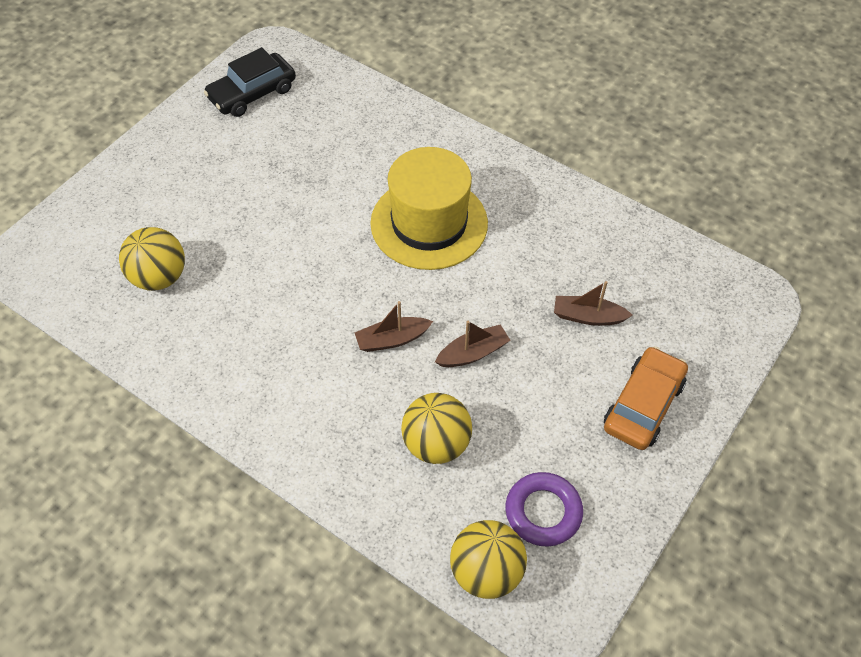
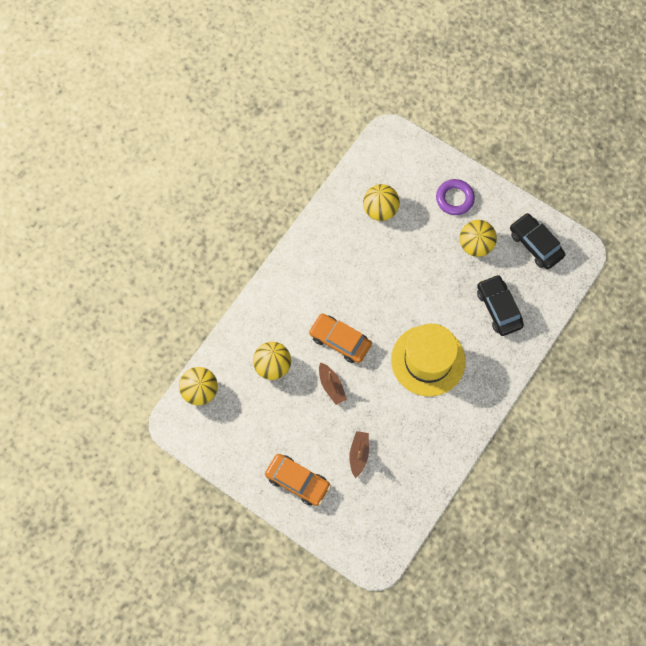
camera: 90 degrees right, 15 degrees up
brown boat [355,301,433,352] -> orange car [309,313,372,363]
purple ring [506,472,583,546] -> purple ring moved to [436,179,475,215]
none -> yellow ball [460,220,497,257]
none -> black car [477,275,524,336]

